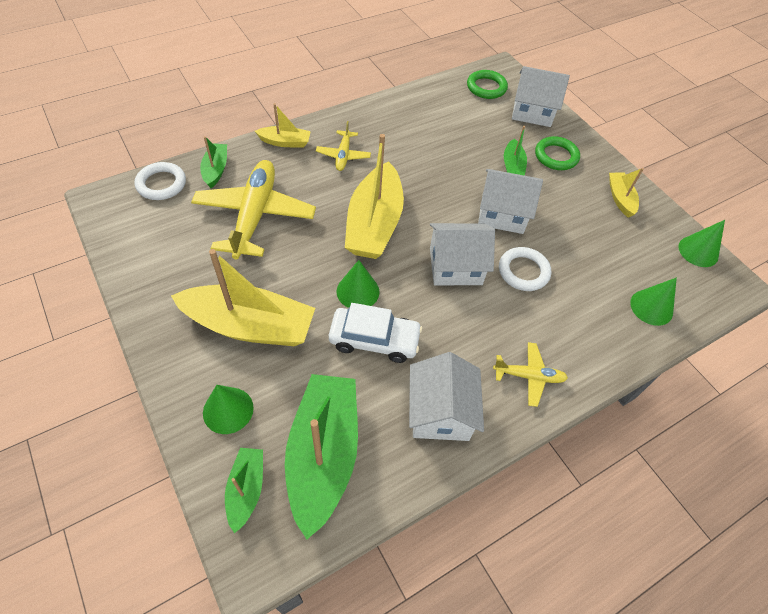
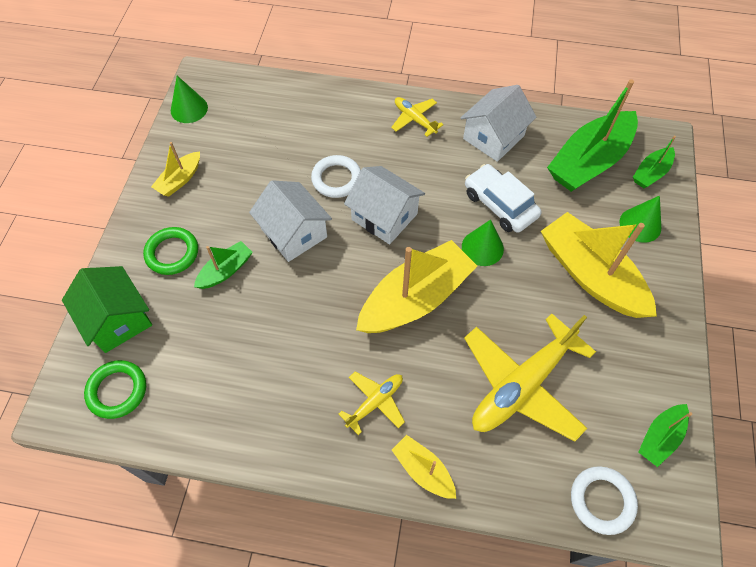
camera: 135 degrees left, 5 degrees up
green boat [200,136,227,188] -> green boat moved to [638,404,692,467]
white house [512,66,570,127] -> green house [62,266,152,353]
green cone [630,277,677,326] -> none

